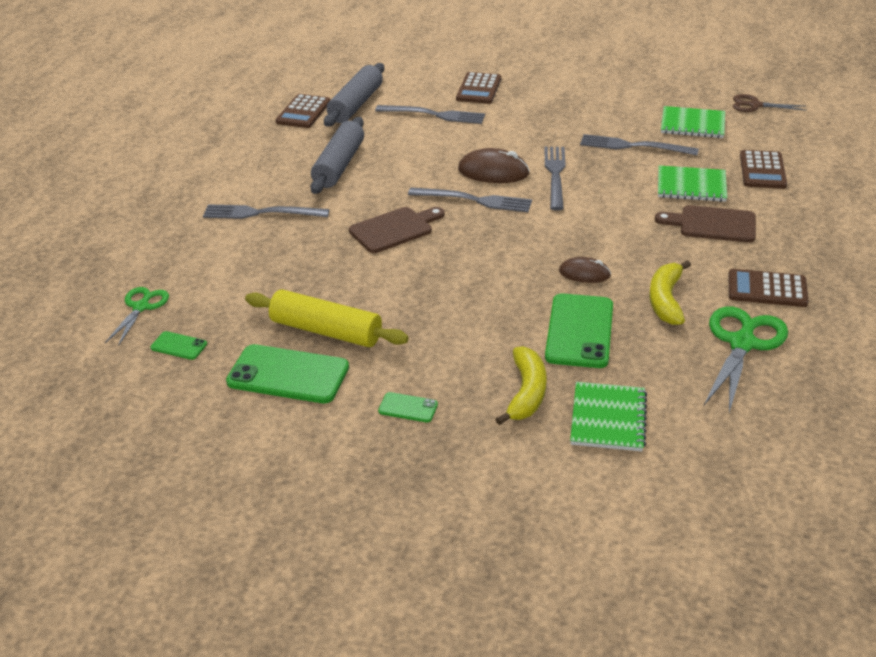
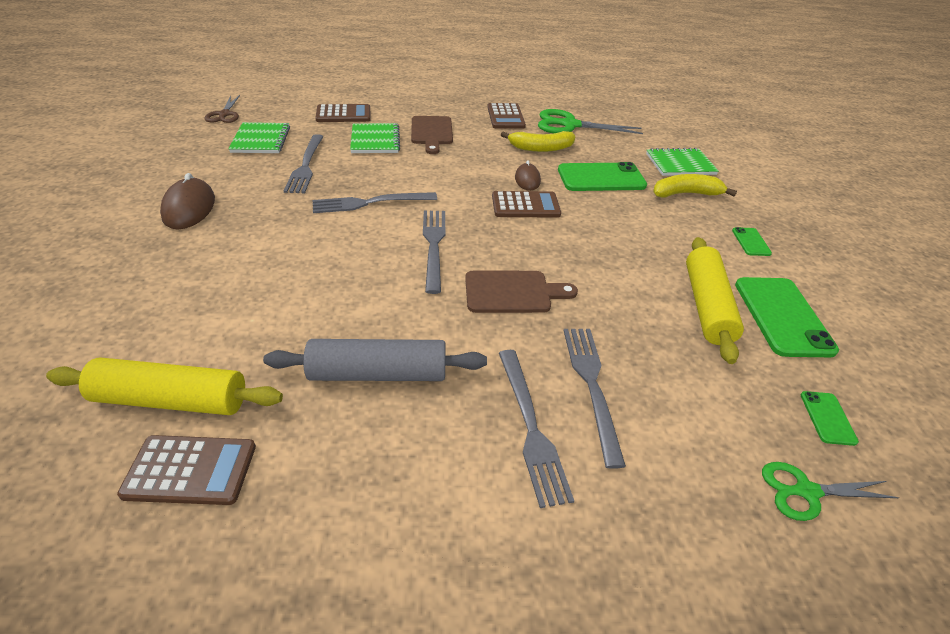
camera: 110 degrees left, 5 degrees up
grey rolling pin [324,63,384,126] -> yellow rolling pin [46,357,283,415]
brown cutting board [349,207,445,253] -> brown cutting board turned 135 degrees clockwise [465,271,578,313]
grey fork [375,105,485,124] -> grey fork moved to [564,329,626,469]
brown calculator [456,72,501,104] -> brown calculator moved to [492,191,561,218]
brown mouse [458,148,530,183] -> brown mouse moved to [160,173,215,229]

